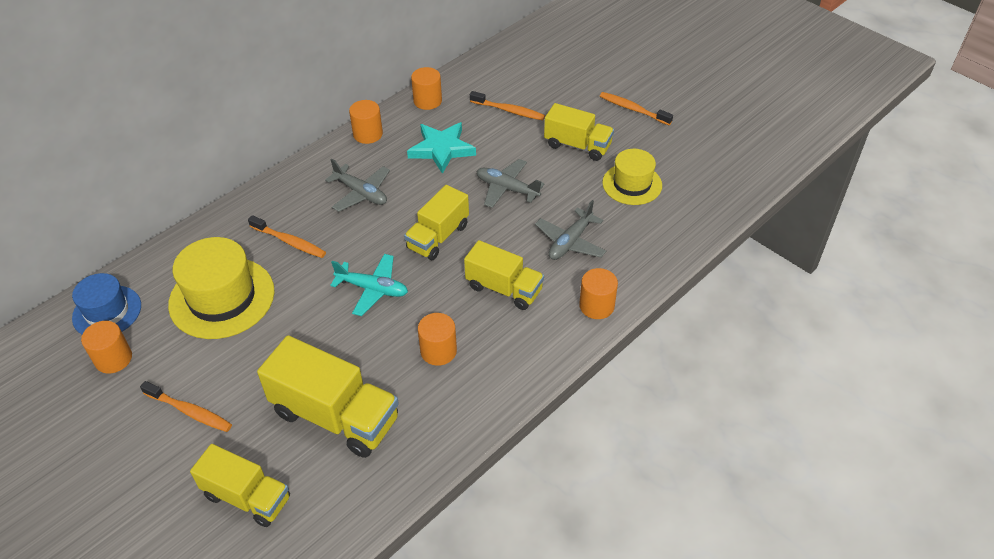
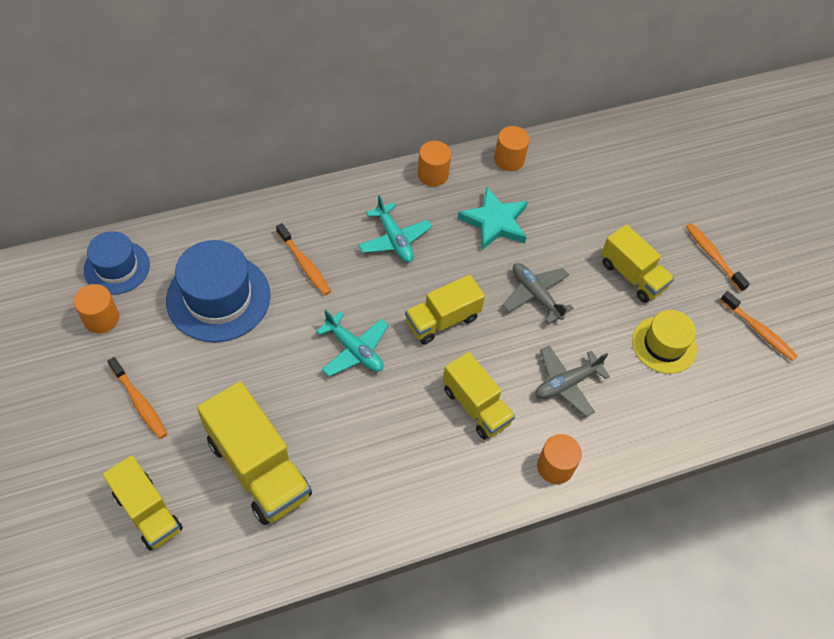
camera: 20 degrees right, 10 degrees up
yellow hat [168,237,275,339] -> blue hat [166,240,271,342]
grey plane [325,159,390,212] -> turquoise plane [358,195,432,262]
orange cylinder [418,313,457,366] -> none
orange toothbrush [470,91,545,120] -> orange toothbrush moved to [720,291,798,362]

